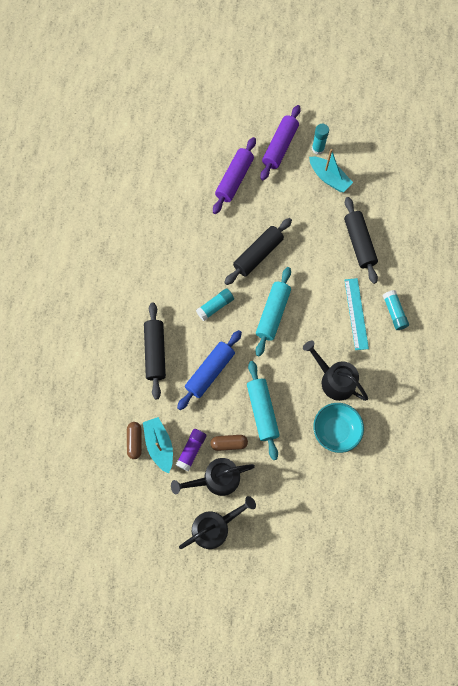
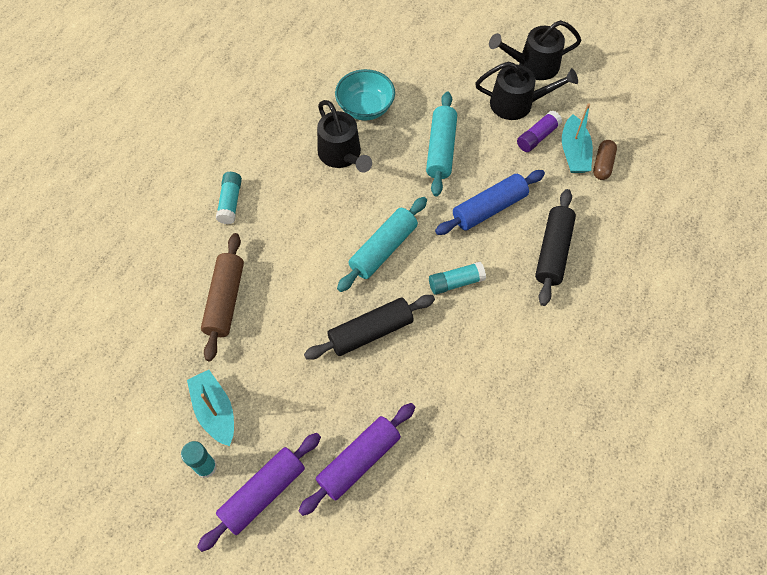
camera: 160 degrees left, 10 degrees down
brown capsule [210,435,248,451] -> none
black rolling pin [344,197,378,284] -> brown rolling pin [201,233,244,361]
turquoise ruler [344,278,369,350] -> none

